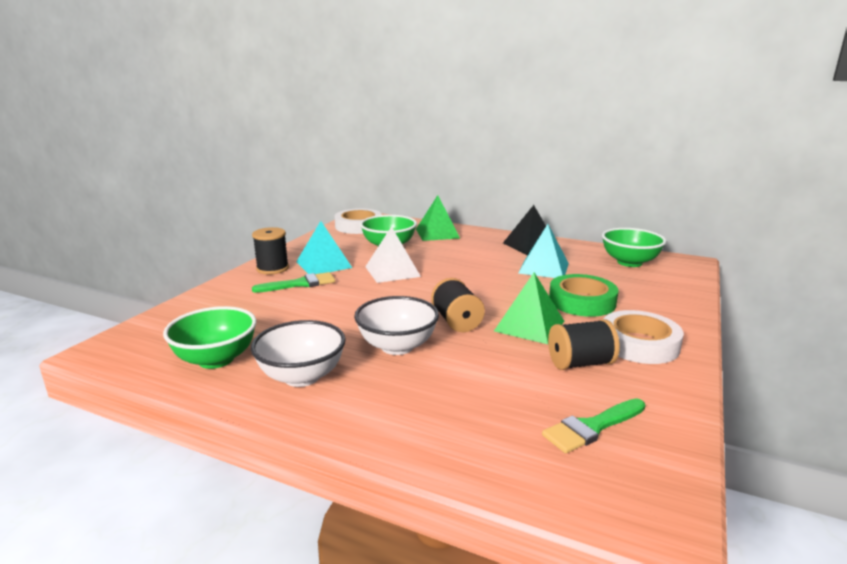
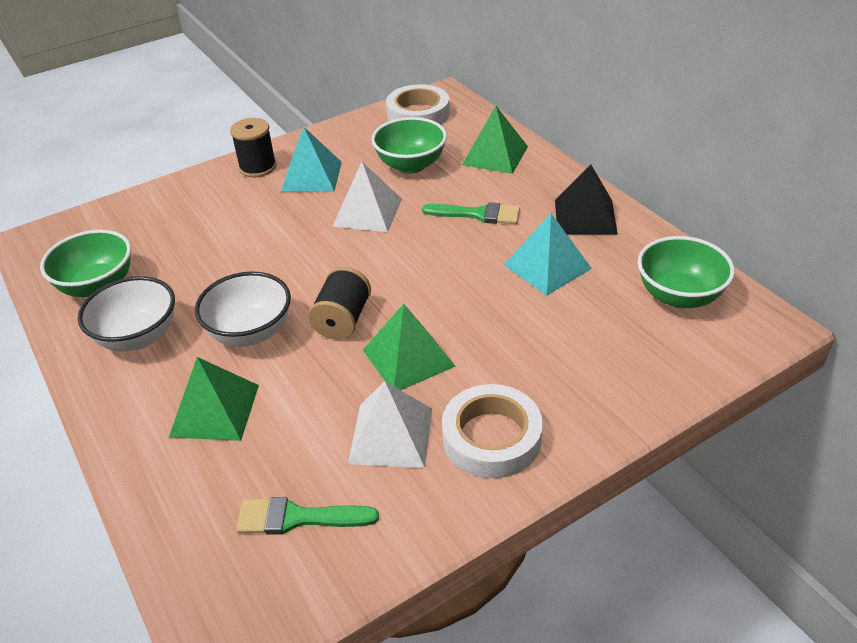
camera: 35 degrees right, 20 degrees up
green brush [252,272,335,293] -> green brush moved to [422,202,520,224]
black spool [548,319,620,370] -> white pyramid [348,381,432,468]
green tape [549,274,619,317] -> none
none -> green pyramid [169,357,259,441]

